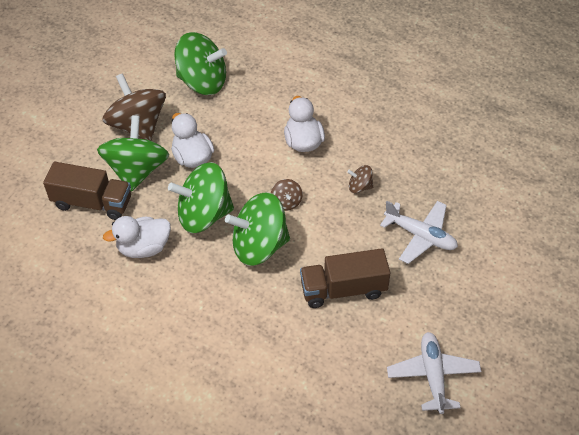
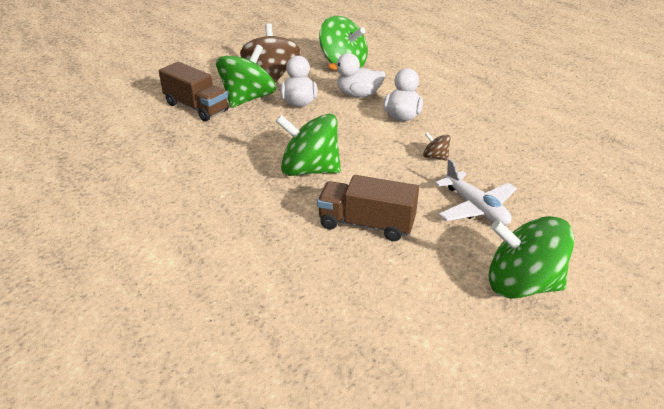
camera: 25 degrees right, 15 degrees down
white duck [103,216,171,258] -> white duck moved to [328,53,386,97]
green spinning top [168,162,234,233] -> green spinning top moved to [489,216,574,299]
brown spinning top [271,179,303,211] -> none
white plane [387,332,481,414] -> none

